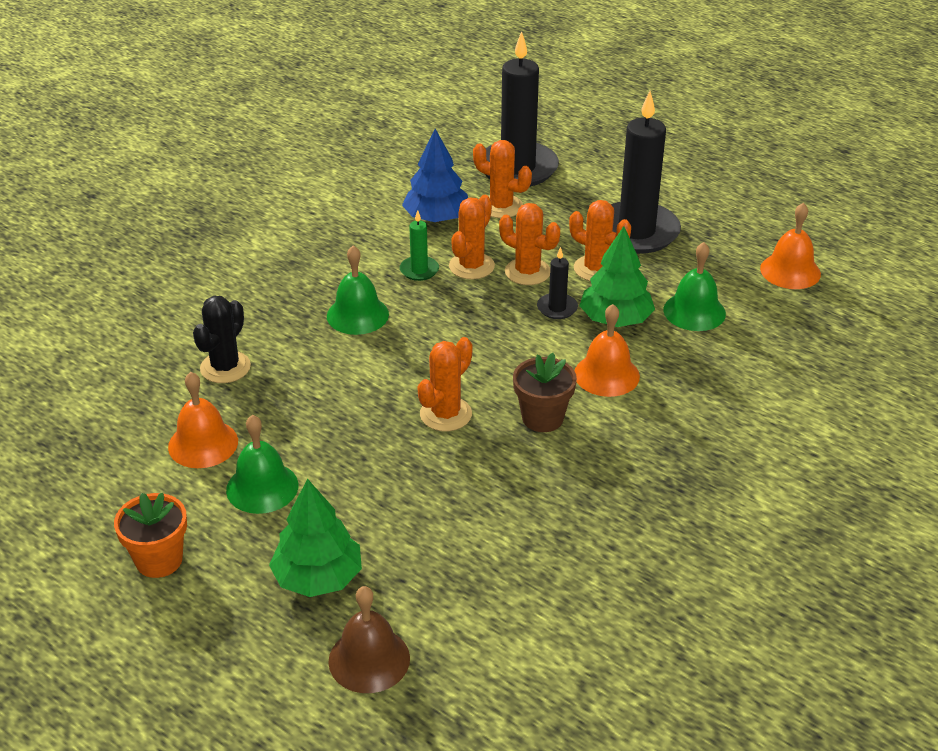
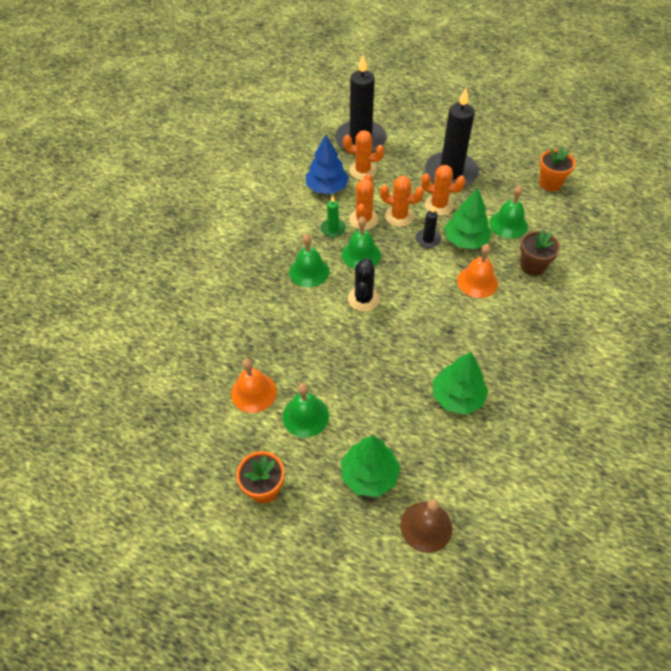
camera: 15 degrees left, 15 degrees up
black cactus [193,296,251,383] -> black cactus moved to [348,258,380,311]
orange cactus [418,337,473,431] -> none
brown flower pot [513,353,577,432] -> brown flower pot moved to [520,230,560,276]
orange bell [760,203,821,289] -> orange flower pot [539,147,576,191]
none -> green bell [342,216,381,269]
none -> green tree [433,352,488,415]

